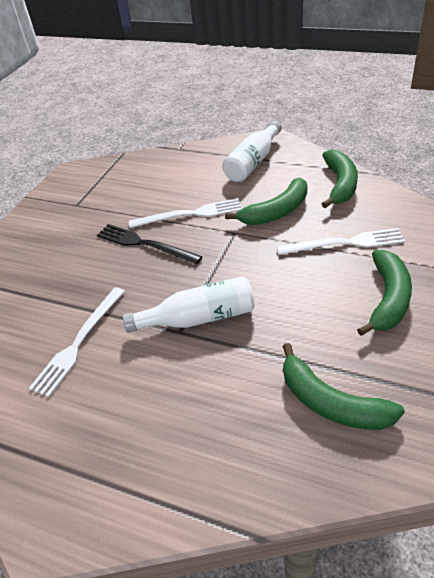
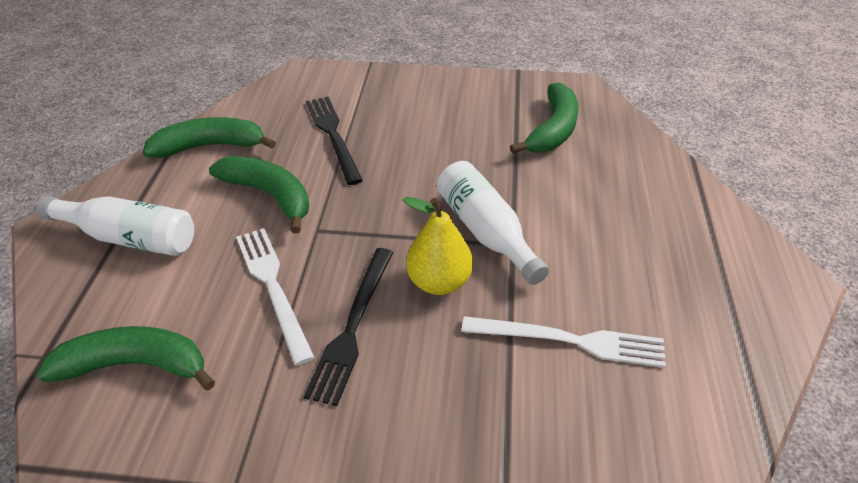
camera: 110 degrees left, 0 degrees up
white fork [277,228,405,255] -> black fork [306,97,363,185]
green banana [357,250,412,336] -> green banana moved to [36,326,215,390]
none -> yellow pear [403,197,473,295]

